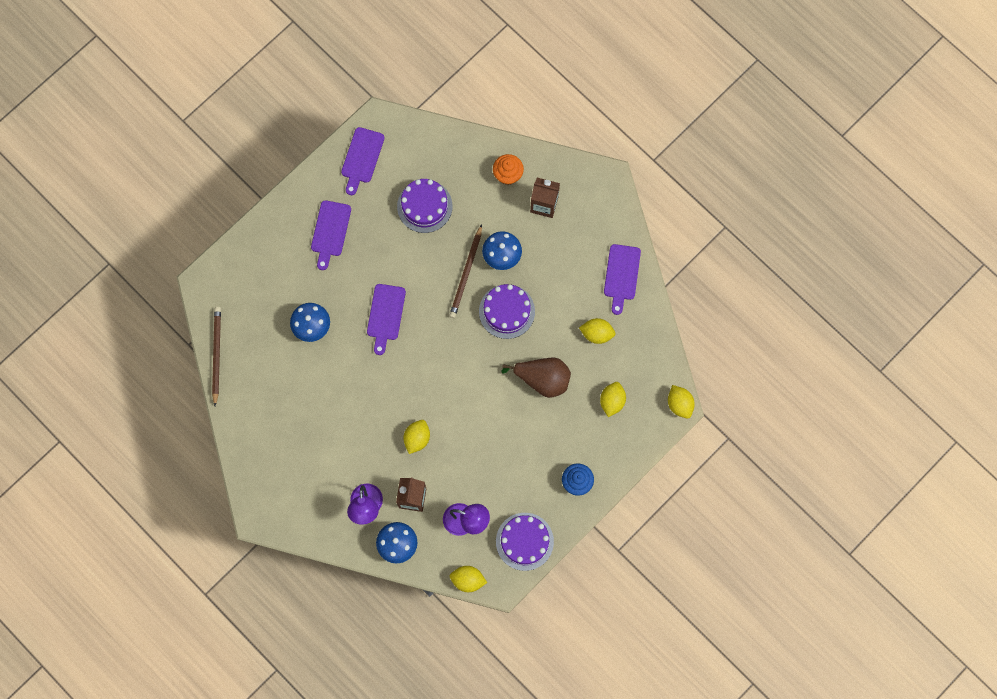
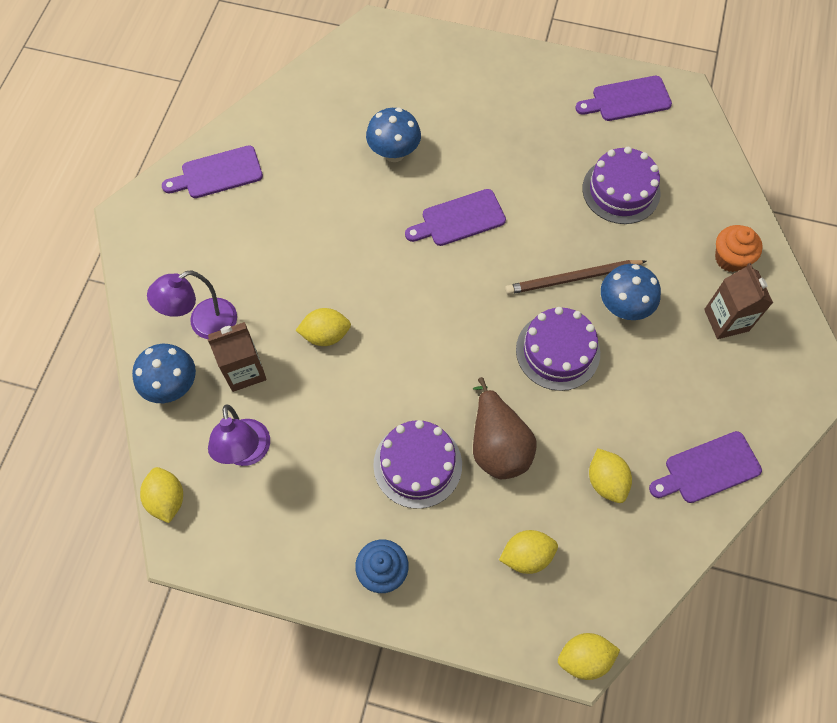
camera: 60 degrees right, 10 degrees down
brown pencil [212,307,221,406] -> none
purple cutting board [311,200,351,270] -> purple cutting board moved to [162,145,263,198]
purple cake [496,513,554,571] -> purple cake moved to [373,420,462,509]
yellow lemon [668,385,695,419] -> yellow lemon turned 45 degrees clockwise [558,633,620,680]

